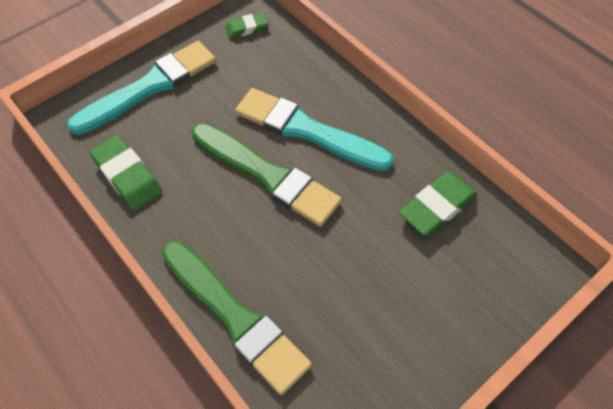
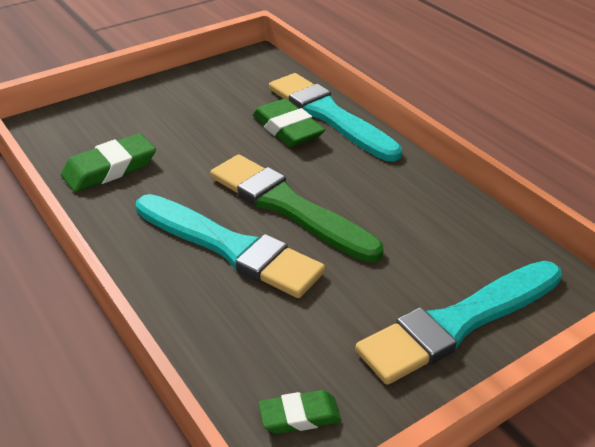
camera: 175 degrees left, 20 degrees down
green eraser [90,135,162,210] -> green eraser moved to [252,99,325,147]
green brush [162,241,312,395] -> turquoise brush [269,73,402,161]

